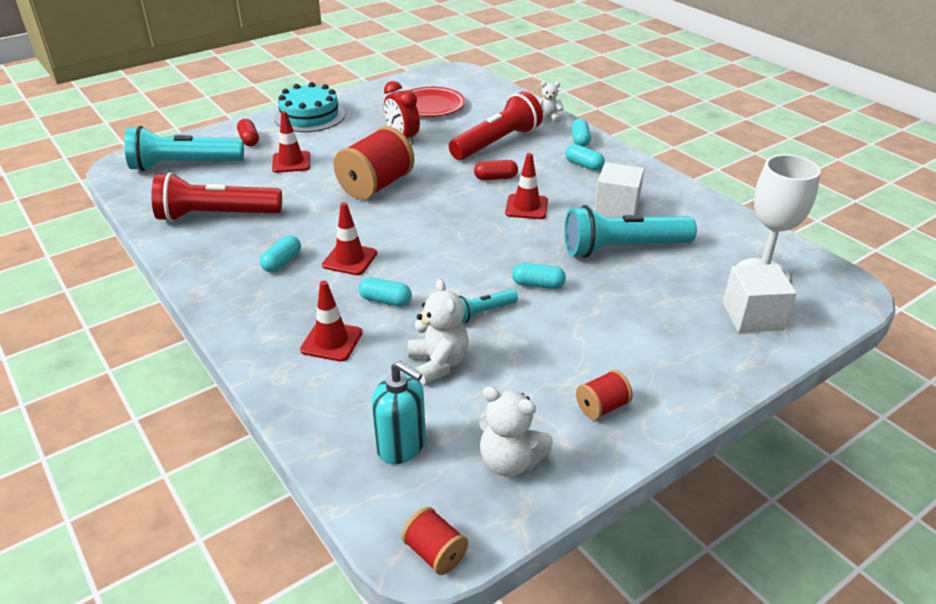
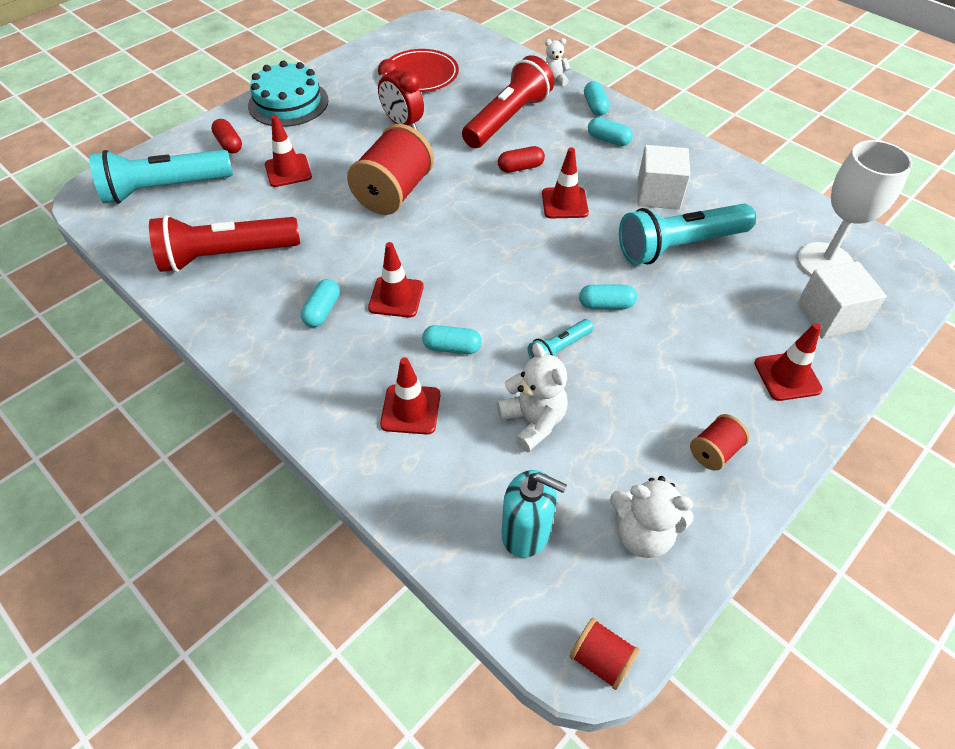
camera: 10 degrees left, 15 degrees up
none -> red traffic cone [754,323,823,401]

